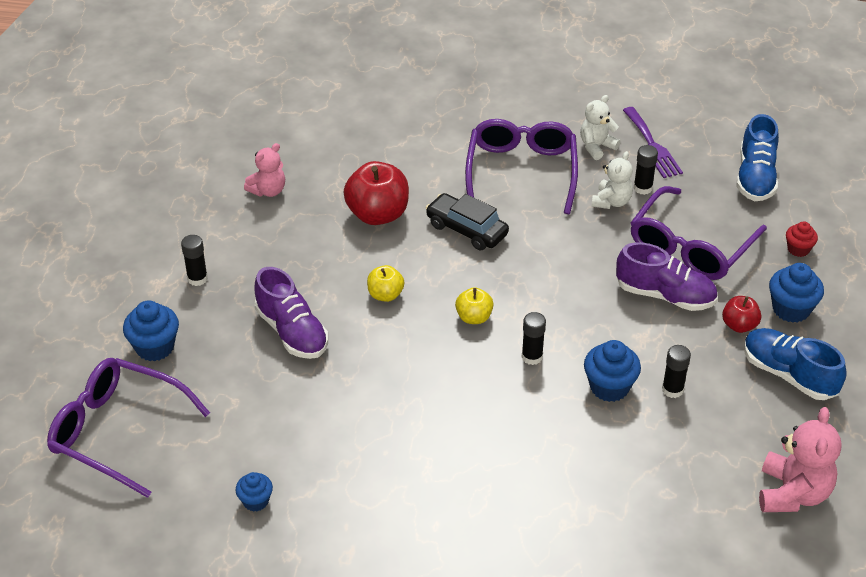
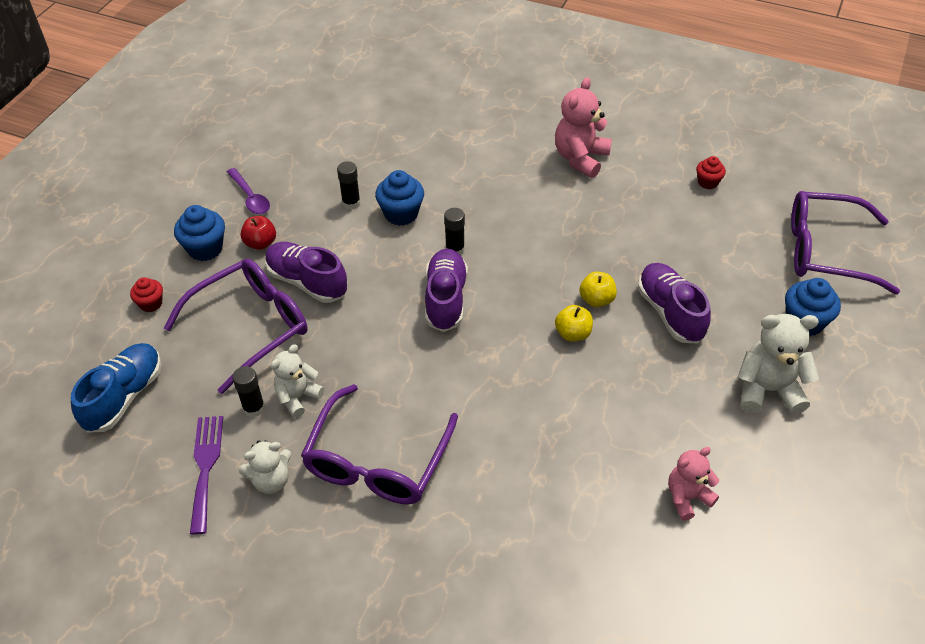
camera: 165 degrees left, 5 degrees up
purple glasses [47,358,210,498] -> purple glasses turned 150 degrees clockwise [791,191,900,294]
black glue stick [181,235,208,286] -> white teddy bear [738,314,819,414]
blue cupcake [236,472,273,512] -> red cupcake [696,156,726,189]
red apple [344,161,409,225] -> none
black car [426,193,509,250] -> none
yellow apple [455,287,494,324] -> yellow apple moved to [579,272,617,307]
blue shoe [744,328,847,400] -> purple spoon [227,168,270,214]
pink teddy bear [759,407,842,512] -> pink teddy bear moved to [555,77,612,178]
none -> purple shoe [425,249,468,332]

